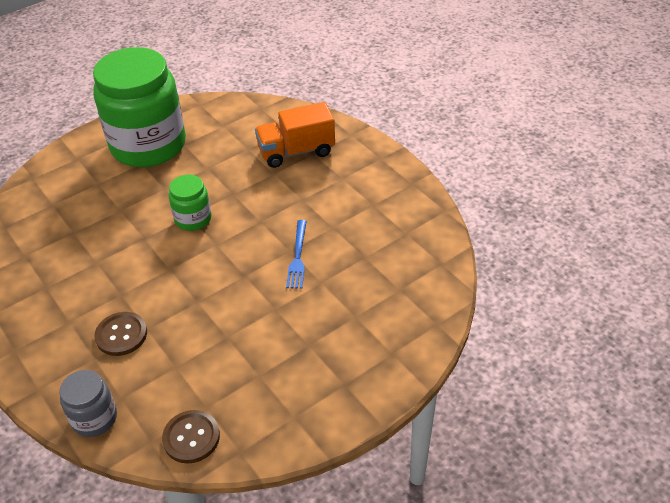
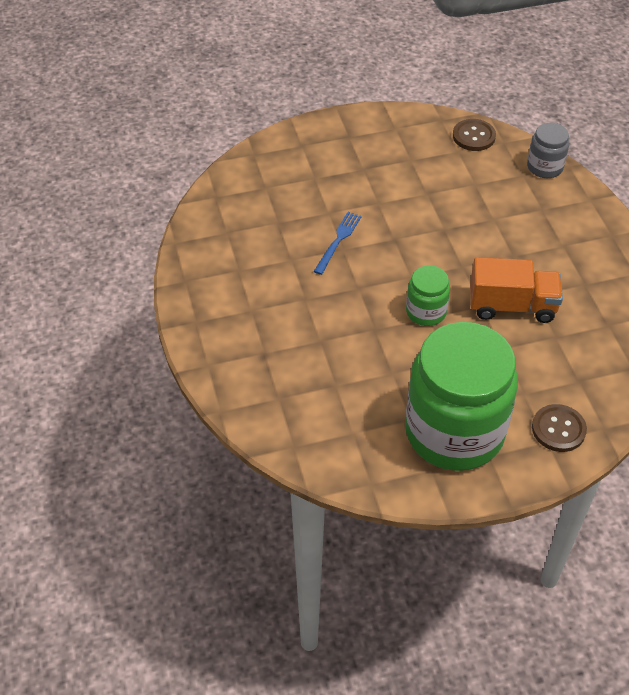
camera: 160 degrees left, 5 degrees up
brown button [94,312,147,356] -> brown button moved to [532,404,587,452]
orange truck [255,102,335,168] -> orange truck moved to [470,257,563,323]

